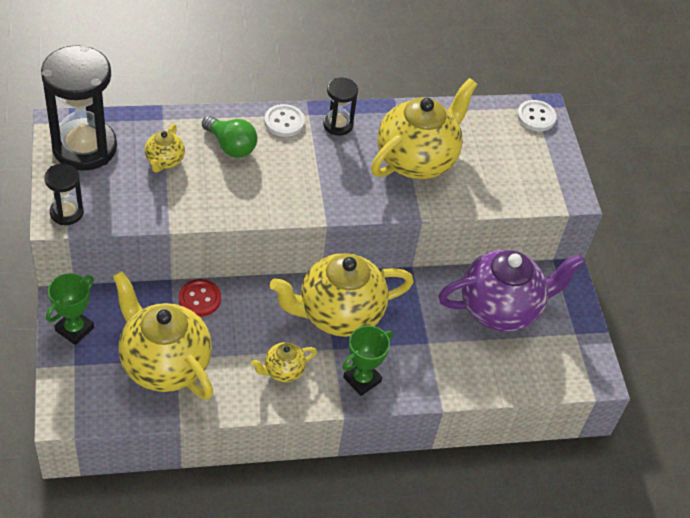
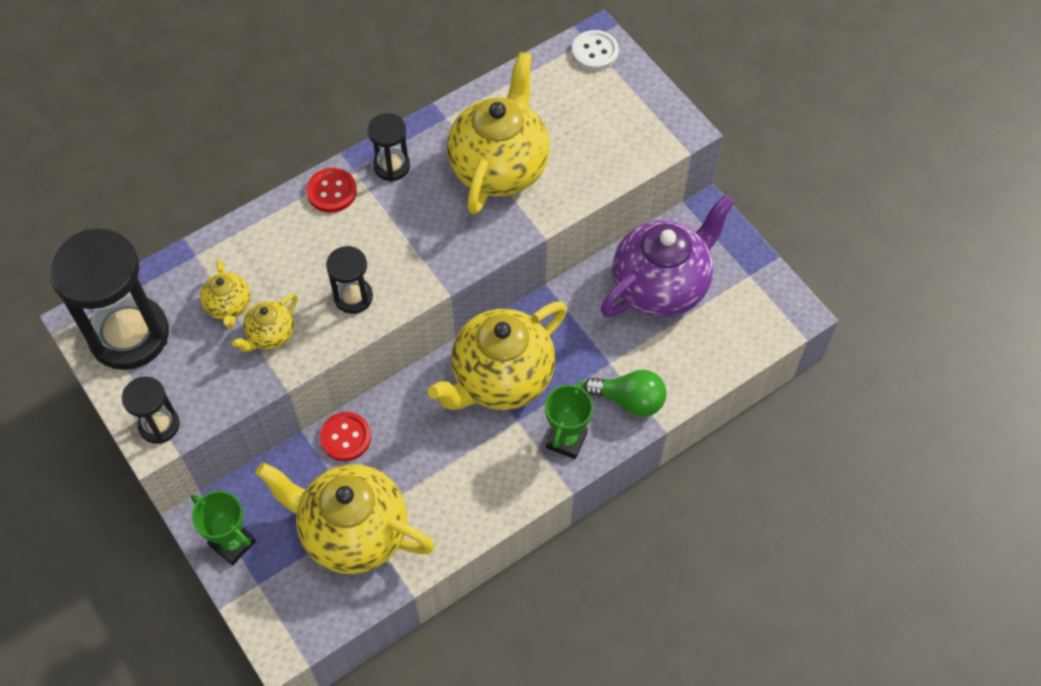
camera: 20 degrees left, 10 degrees up
green trophy [46,273,94,345] -> green trophy turned 60 degrees counterclockwise [191,491,256,565]
green light bulb [202,116,257,158] -> green light bulb moved to [584,370,667,417]
yellow teapot [251,342,317,382] -> yellow teapot moved to [232,294,297,352]
white button [264,104,305,137] -> red button [306,168,357,213]
none -> black hourglass [326,246,373,314]

